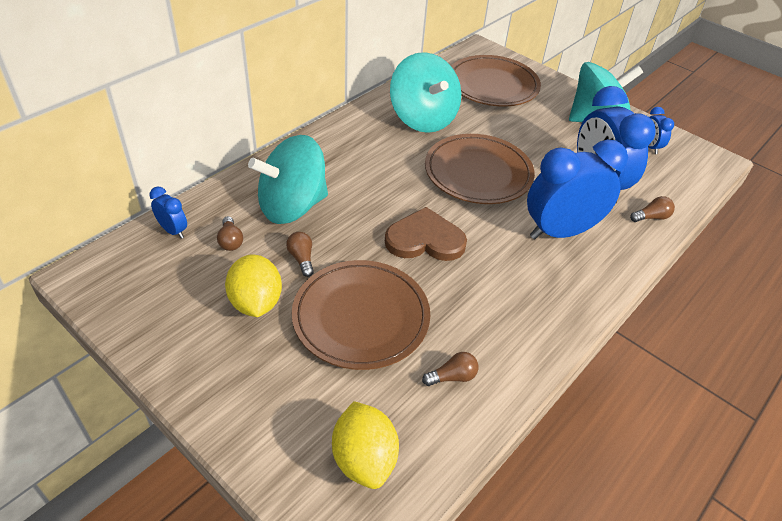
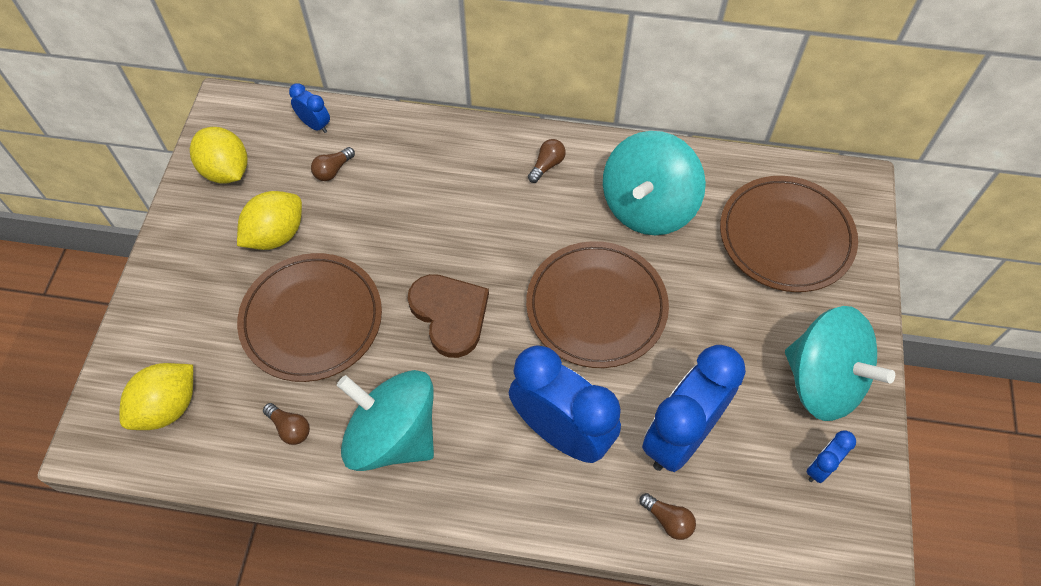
camera: 60 degrees right, 15 degrees up
blue clock [149,187,187,239] -> blue clock turned 60 degrees counterclockwise [289,83,330,133]
turquoise spinning top [248,135,328,224] -> turquoise spinning top moved to [337,370,434,471]
brown light bulb [286,232,314,277] -> brown light bulb moved to [528,139,566,183]
none -> yellow lemon [190,127,248,184]

